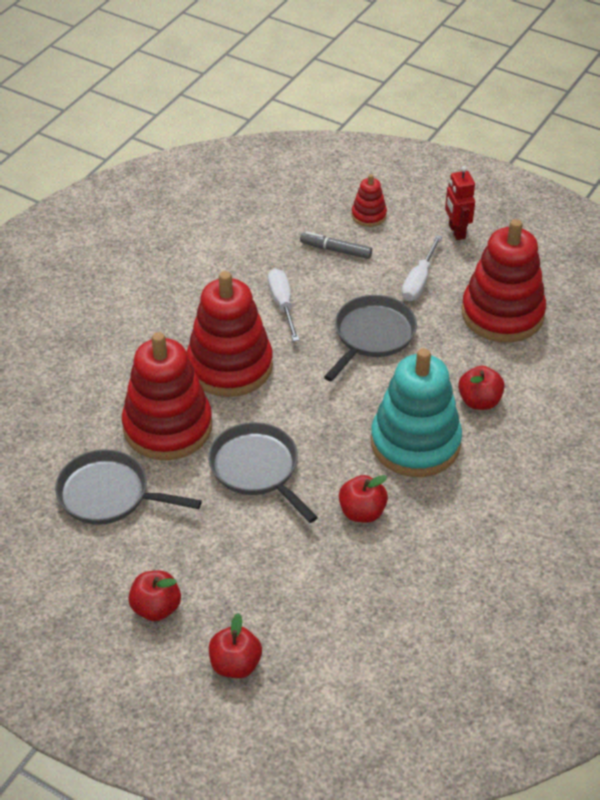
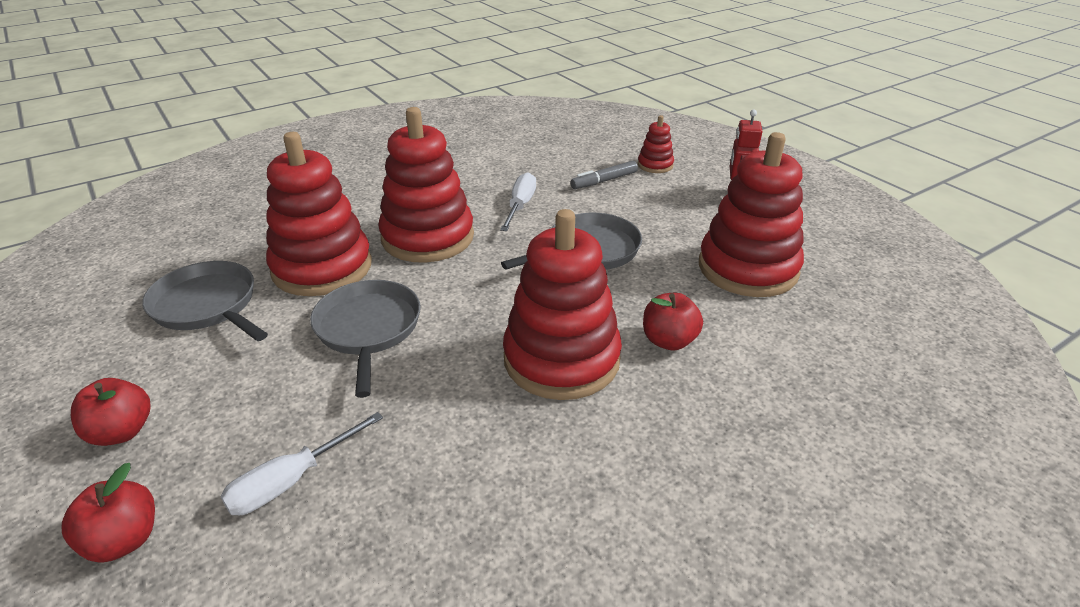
camera: 25 degrees right, 10 degrees down
grey marker [300,232,372,259] -> grey marker turned 75 degrees counterclockwise [570,161,638,189]
red apple [339,475,388,523] -> none
turquoise stacking toy [371,348,462,477] -> red stacking toy [503,209,622,400]
white screwdriver [402,235,442,301] -> white screwdriver moved to [220,412,383,515]

